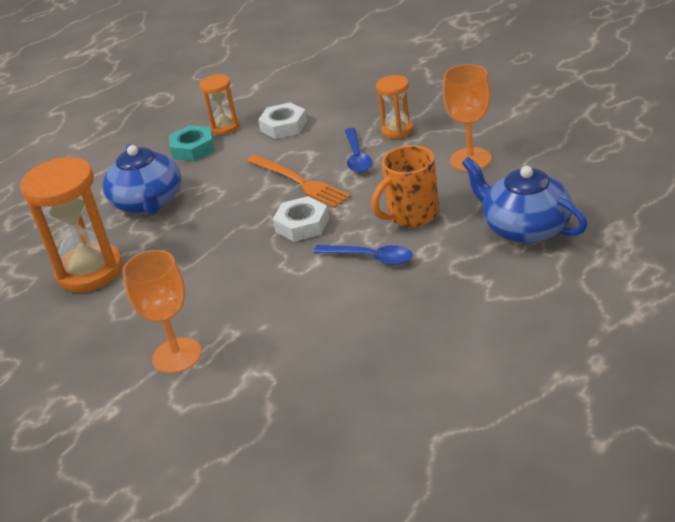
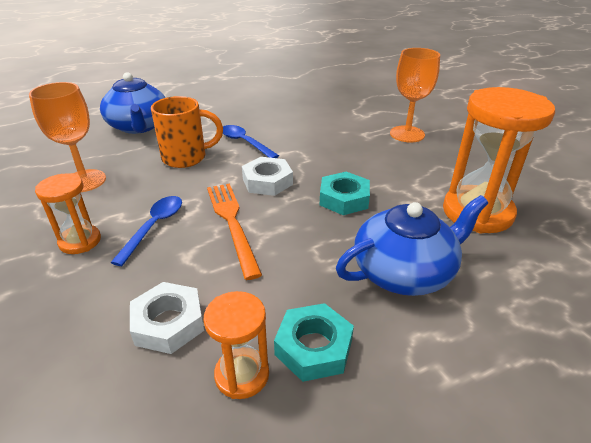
camera: 160 degrees left, 0 degrees up
blue teapot [103,144,181,215] -> blue teapot turned 60 degrees clockwise [336,195,488,296]
none -> turquoise nut [320,172,370,215]

